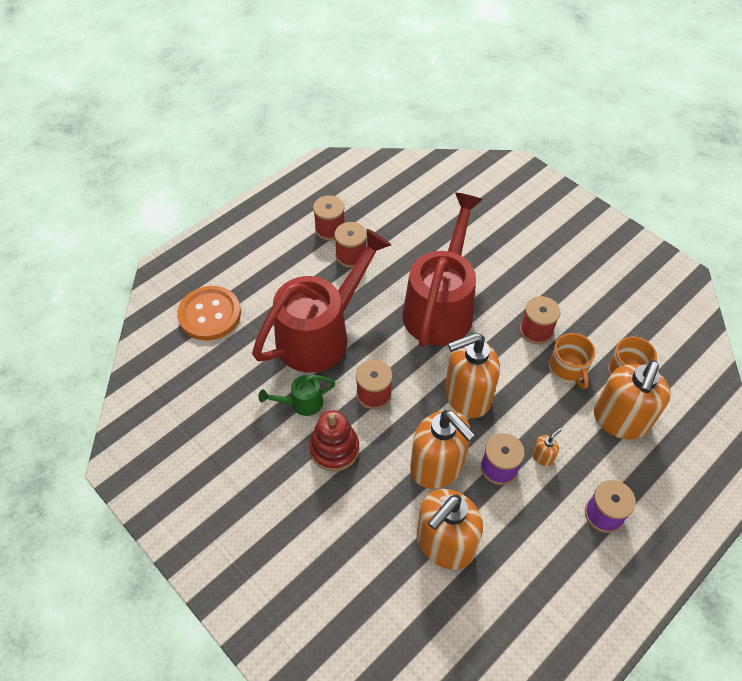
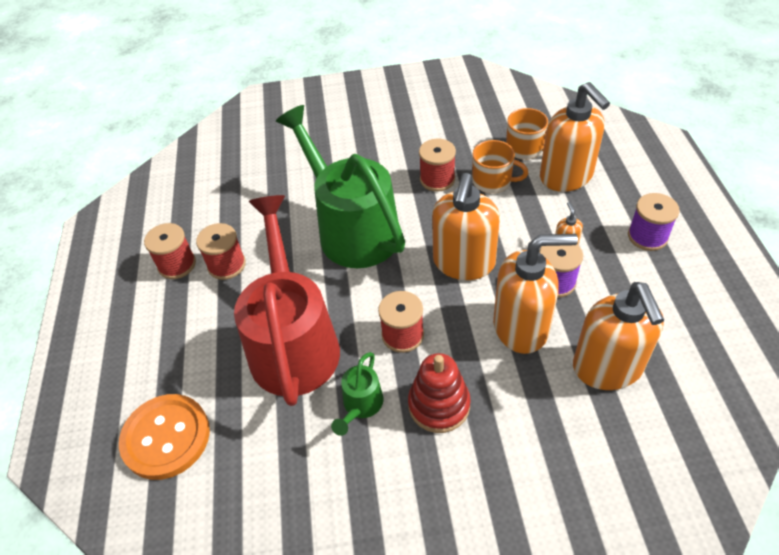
camera: 50 degrees left, 5 degrees down
red watering can [403,193,483,347] -> green watering can [276,105,405,268]

